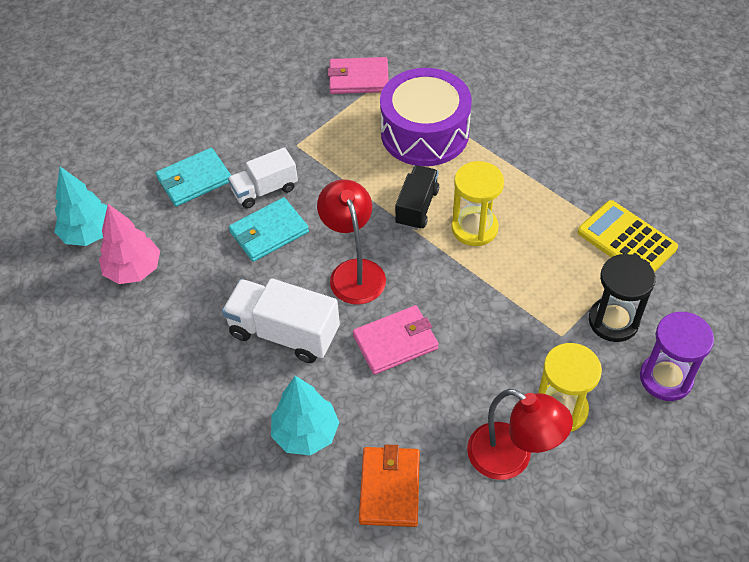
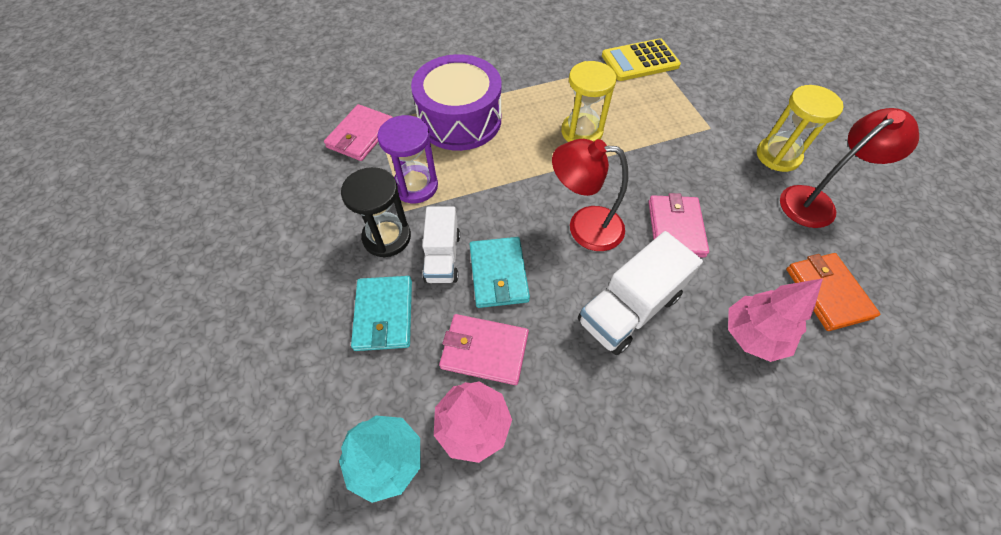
camera: 65 degrees left, 5 degrees up
turquoise tree [271,376,339,456] -> pink tree [728,279,823,362]
orange wallet [359,444,420,527] -> orange wallet turned 45 degrees clockwise [786,253,880,331]
black truck [395,165,439,230] -> none
black hourglass [589,254,656,342] -> black hourglass moved to [341,167,411,257]
purple hourglass [640,312,714,401] -> purple hourglass moved to [377,115,438,203]
none -> pink wallet [439,314,529,385]

